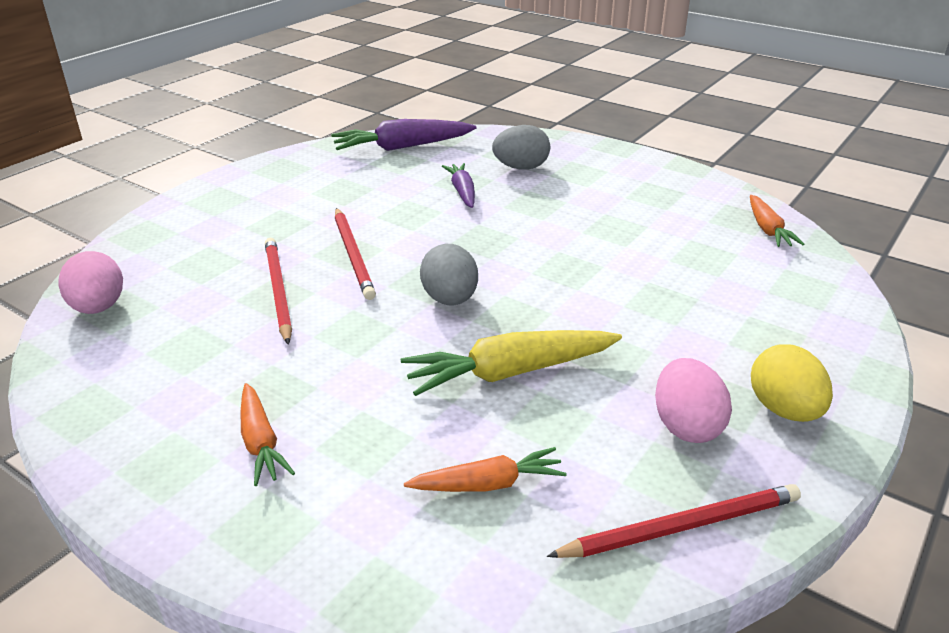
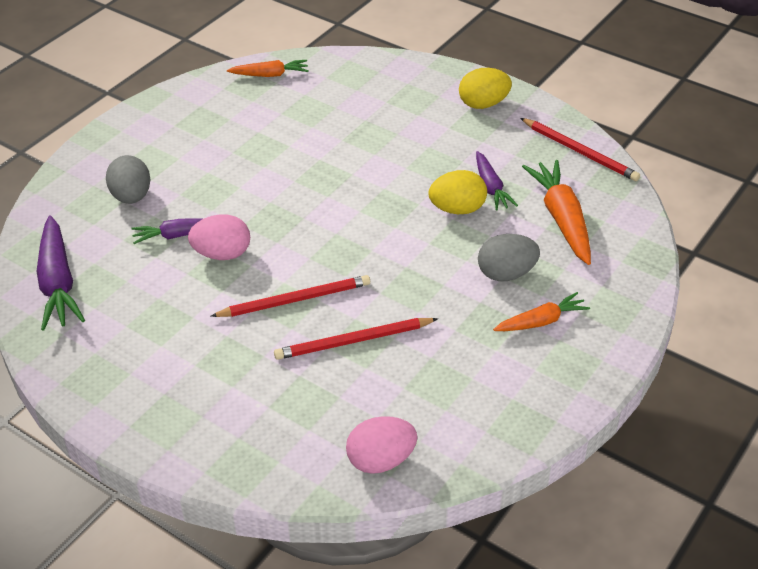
camera: 90 degrees left, 10 degrees up
yellow carrot [401,330,622,396] -> yellow egg [428,170,487,214]
orange carrot [404,447,567,492] -> orange carrot [522,160,591,265], size x1.65
grey egg [420,244,478,305] -> grey egg moved to [478,234,540,281]
red pencil [547,484,801,558] -> red pencil turned 150 degrees clockwise [520,118,640,181]
pink egg [655,358,732,443] -> pink egg moved to [188,214,250,260]
none -> purple carrot [476,151,518,210]

